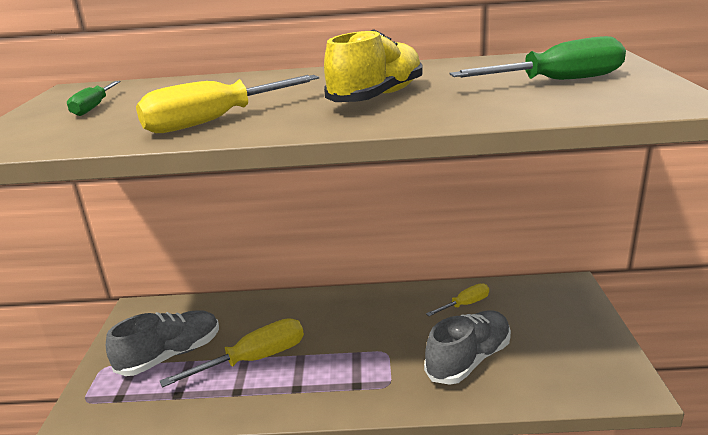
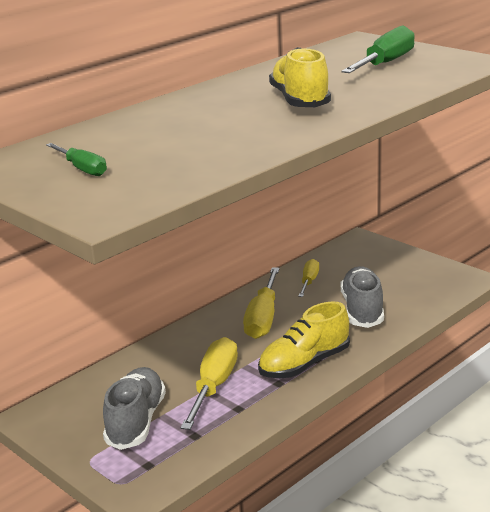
camera: 45 degrees left, 0 degrees up
yellow screwdriver [136,75,319,133] -> yellow screwdriver moved to [243,267,280,339]
none -> yellow shoe [258,301,350,378]

